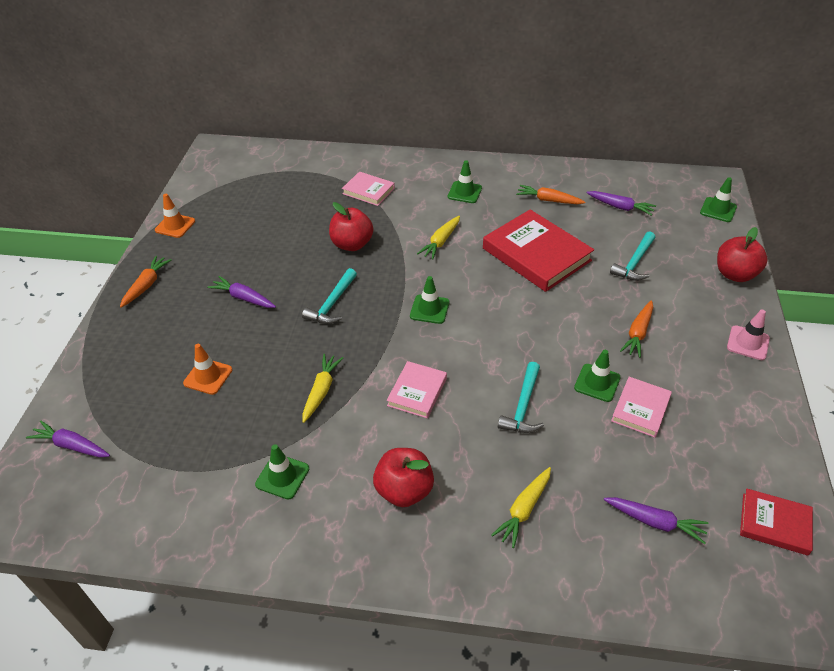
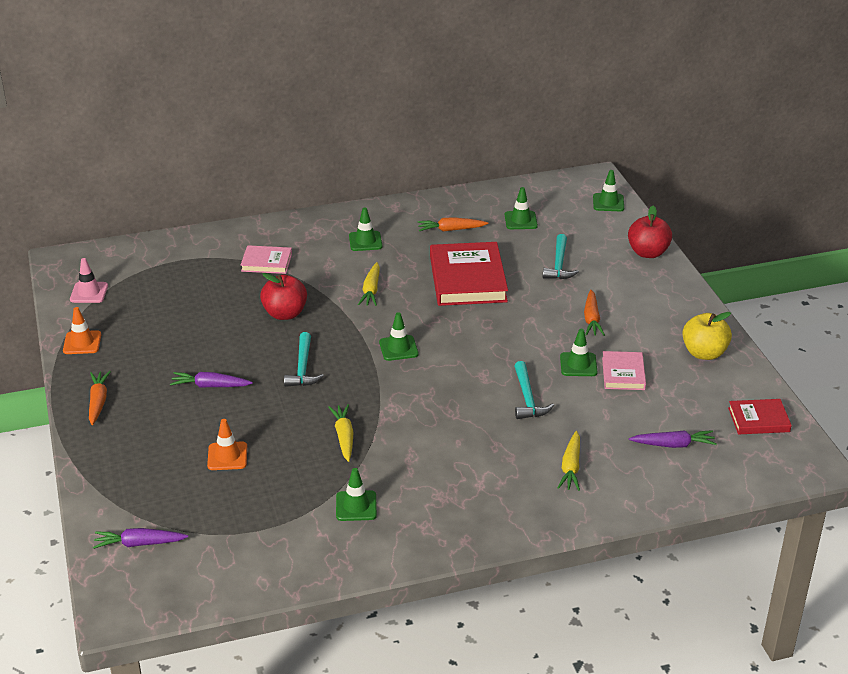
camera: 25 degrees left, 10 degrees down
red apple [373,448,434,507] -> none
pink book [387,361,447,418] -> none
red book [483,209,594,292] -> red book turned 60 degrees clockwise [430,242,508,306]
purple carrot [586,191,656,216] -> green traffic cone [505,187,538,229]
pink traffic cone [727,310,770,360] -> pink traffic cone moved to [70,258,108,303]
none -> yellow apple [682,312,732,360]

